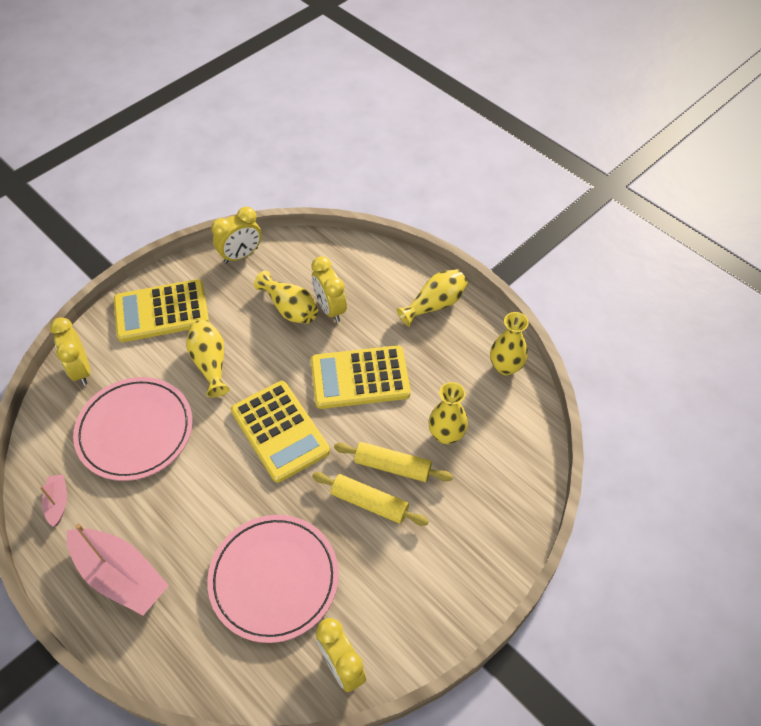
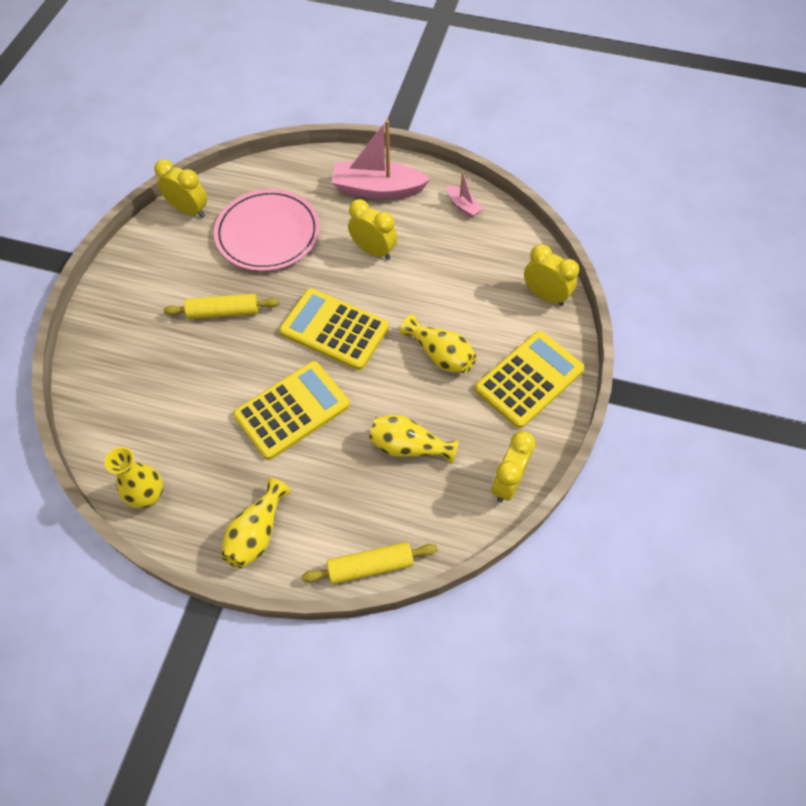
camera: 150 degrees right, 5 degrees up
pink plate [73,377,193,481] -> none
yellow clock [311,256,347,322] -> yellow clock moved to [348,199,397,260]
yellow rolling pin [334,442,453,482] -> yellow rolling pin moved to [302,542,438,584]
yellow vase [428,382,468,445] -> none

